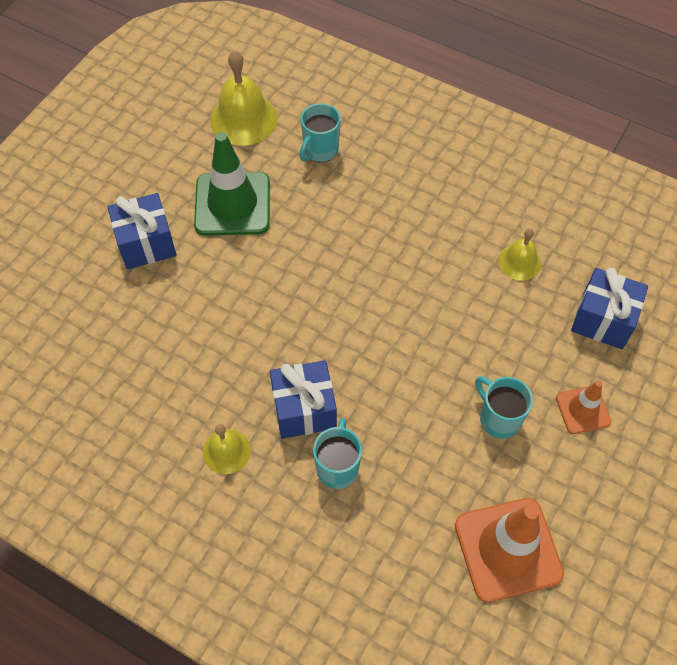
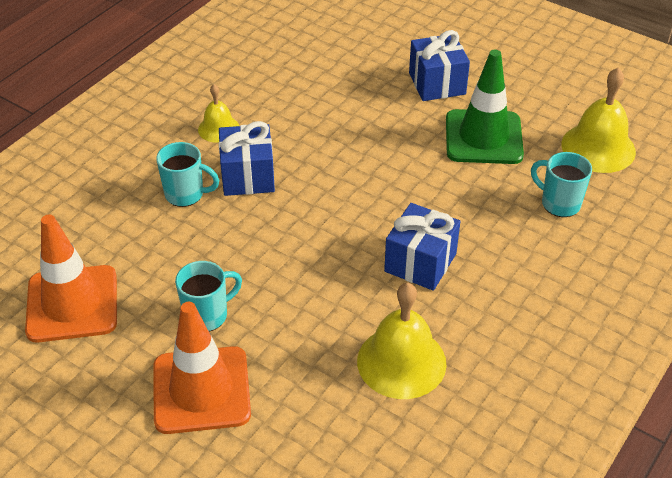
camera: 95 degrees right, 15 degrees down
yellow bell [498,228,541,281] -> yellow bell [357,283,447,399], size x1.73
orange traffic cone [556,380,611,434] -> orange traffic cone [153,302,251,434], size x1.85
blue gift [571,268,648,349] -> blue gift moved to [384,203,460,291]

